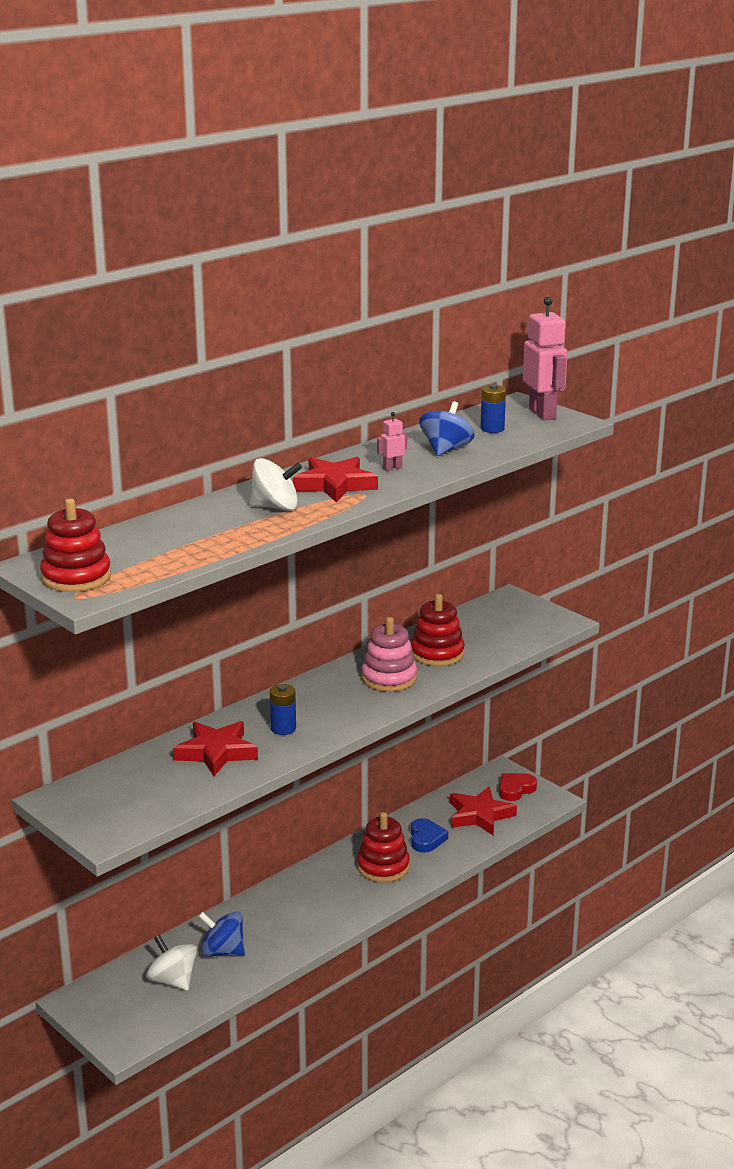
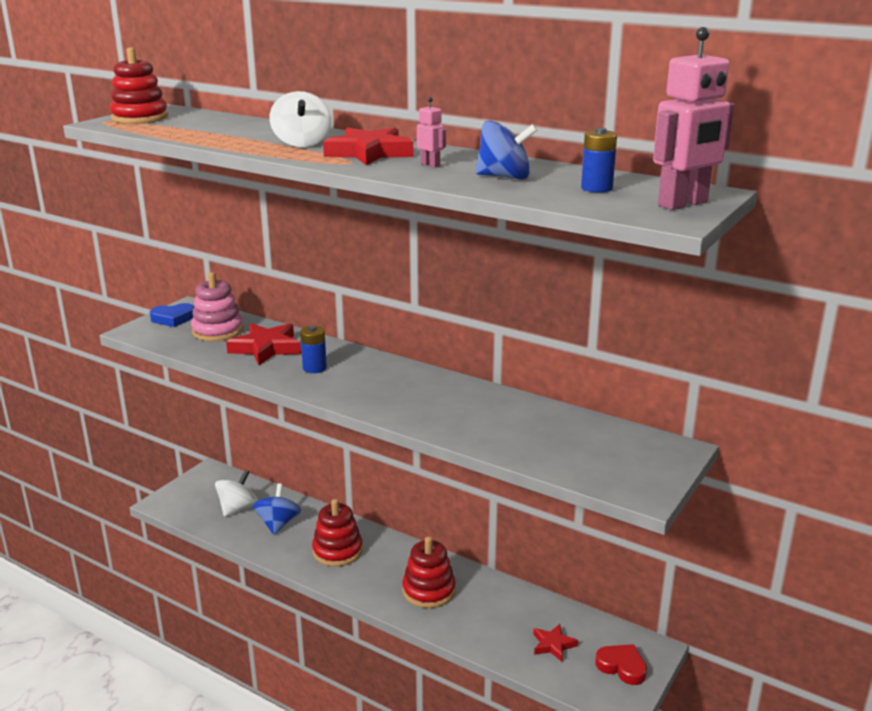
camera: 75 degrees right, 0 degrees up
pink stacking toy [362,617,417,692] -> pink stacking toy moved to [191,272,244,341]
red stacking toy [411,594,465,666] -> red stacking toy moved to [312,499,363,567]
blue heart [411,818,448,853] -> blue heart moved to [150,303,194,327]
red star [450,787,517,835] -> red star [533,624,578,662], size x0.58

